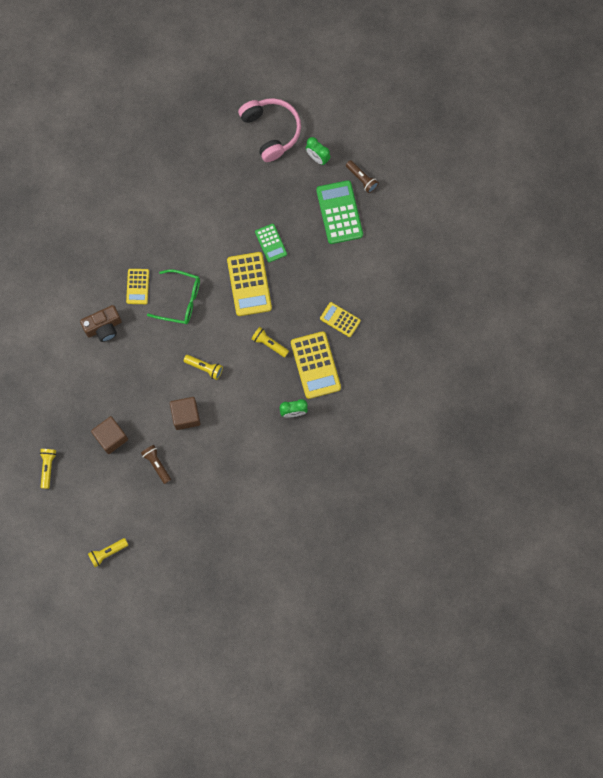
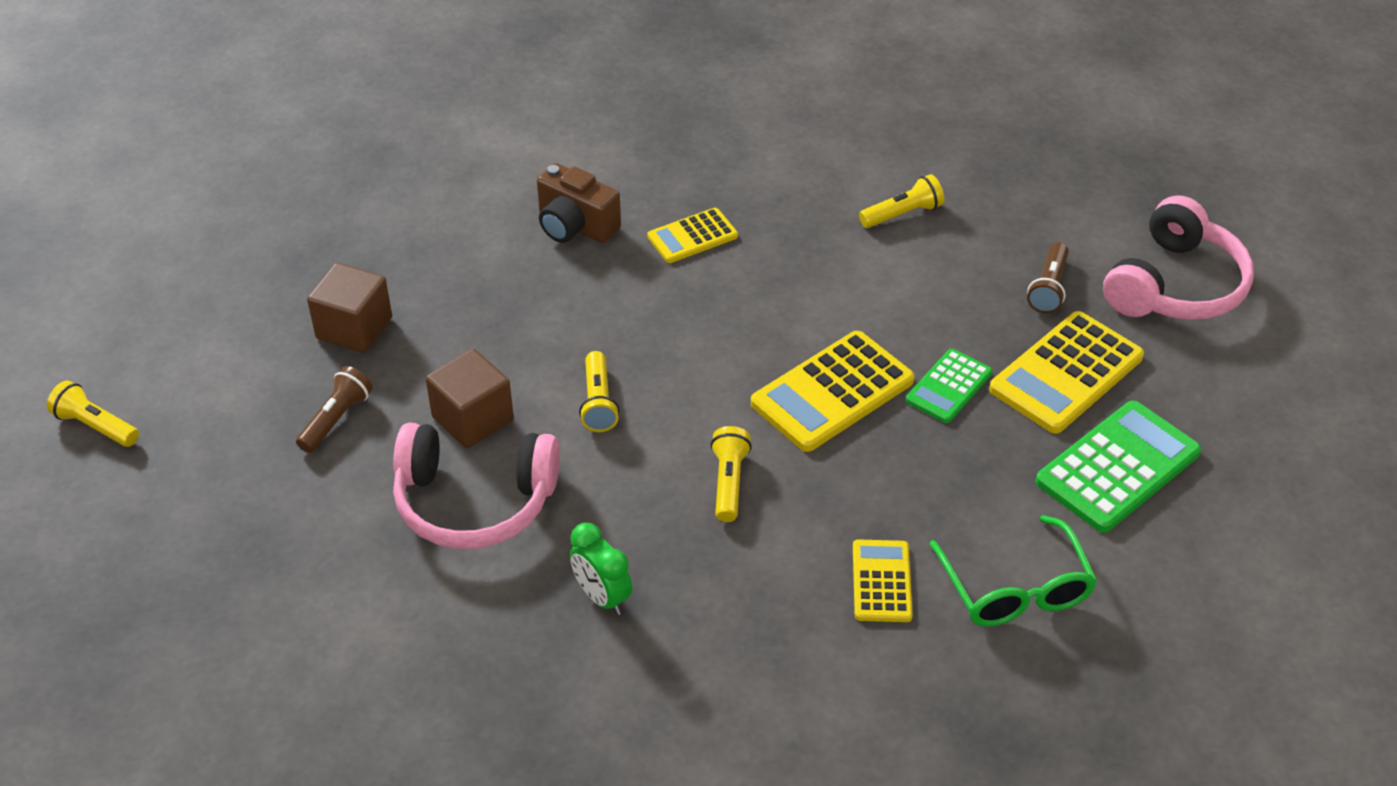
camera: 60 degrees right, 30 degrees down
yellow flashlight [40,449,57,489] -> yellow flashlight moved to [859,174,944,228]
green glasses [147,269,200,324] -> green glasses moved to [930,515,1097,627]
yellow calculator [291,331,341,399] -> yellow calculator moved to [989,311,1144,434]
green clock [306,137,331,165] -> none
brown flashlight [346,160,379,193] -> brown flashlight moved to [1027,242,1069,313]
none -> pink headphones [393,423,560,549]

